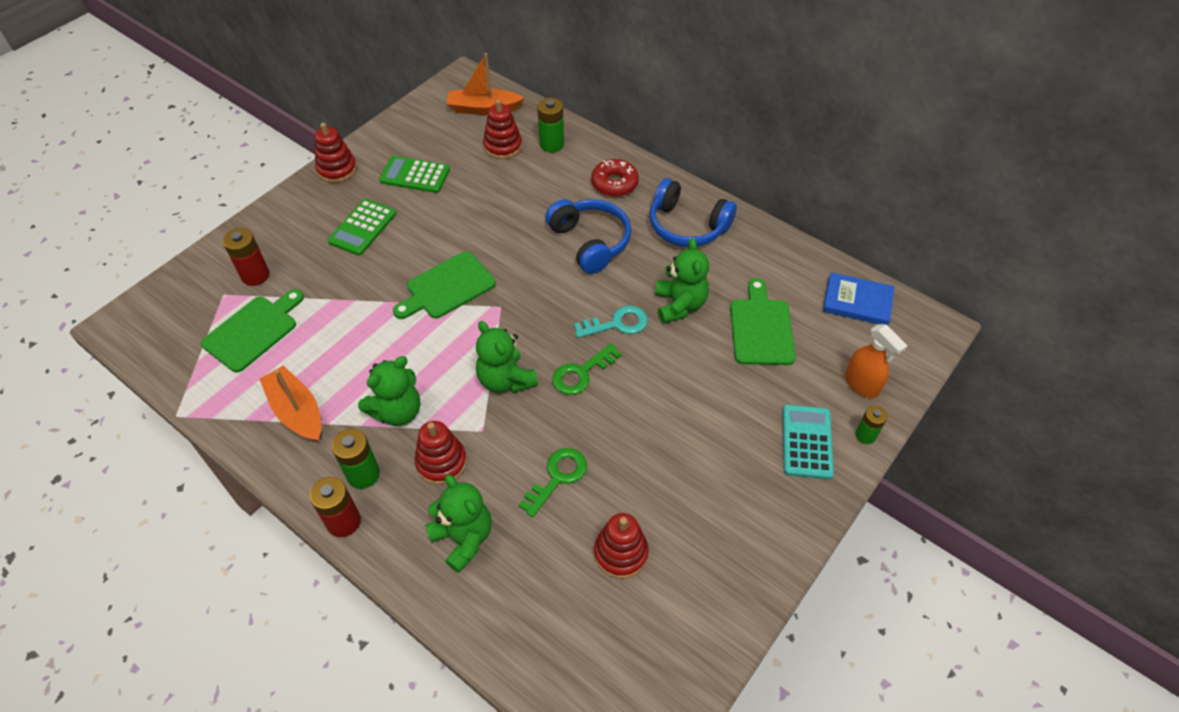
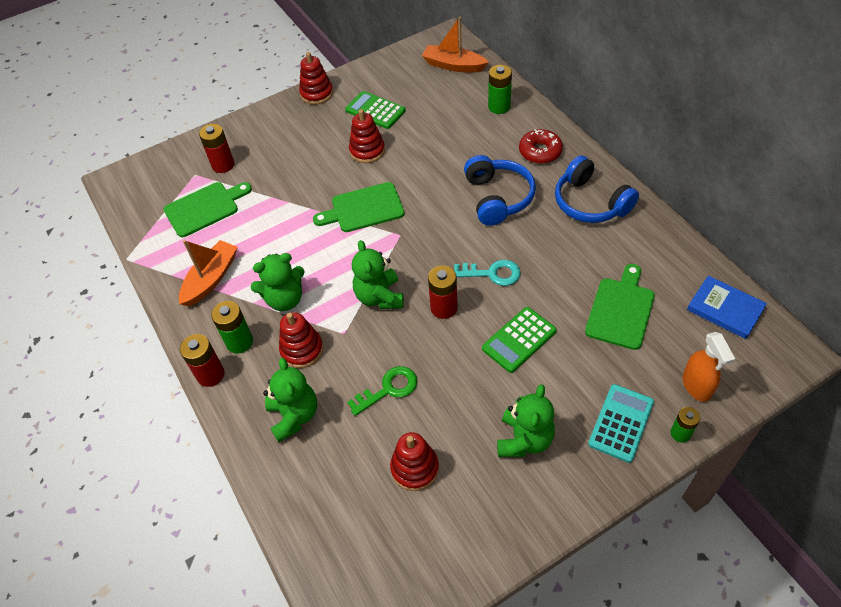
camera: 25 degrees right, 0 degrees up
orange boat [259,365,321,442] -> orange boat turned 45 degrees clockwise [179,240,238,306]
green calculator [328,199,396,256] -> green calculator moved to [482,307,557,373]
red stacking toy [483,99,522,159] -> red stacking toy moved to [349,109,385,163]
green key [552,343,621,395] -> red battery [428,266,458,319]
green teddy bear [655,238,709,324] -> green teddy bear moved to [497,384,555,457]

